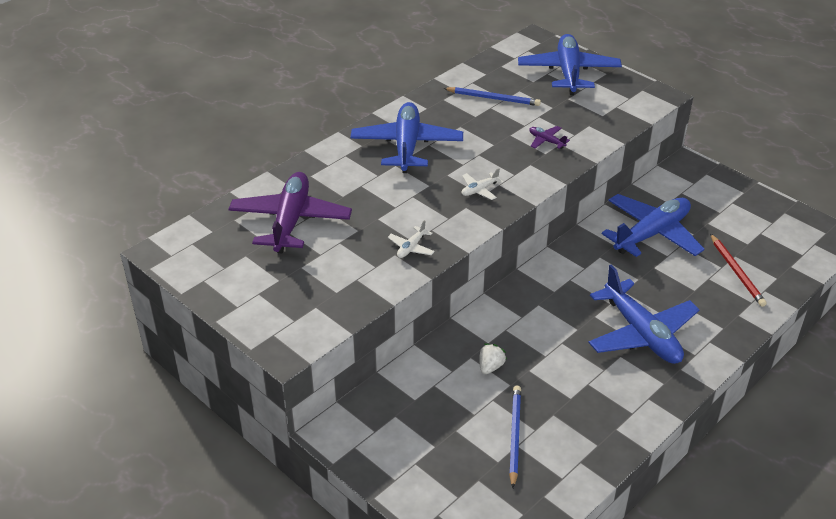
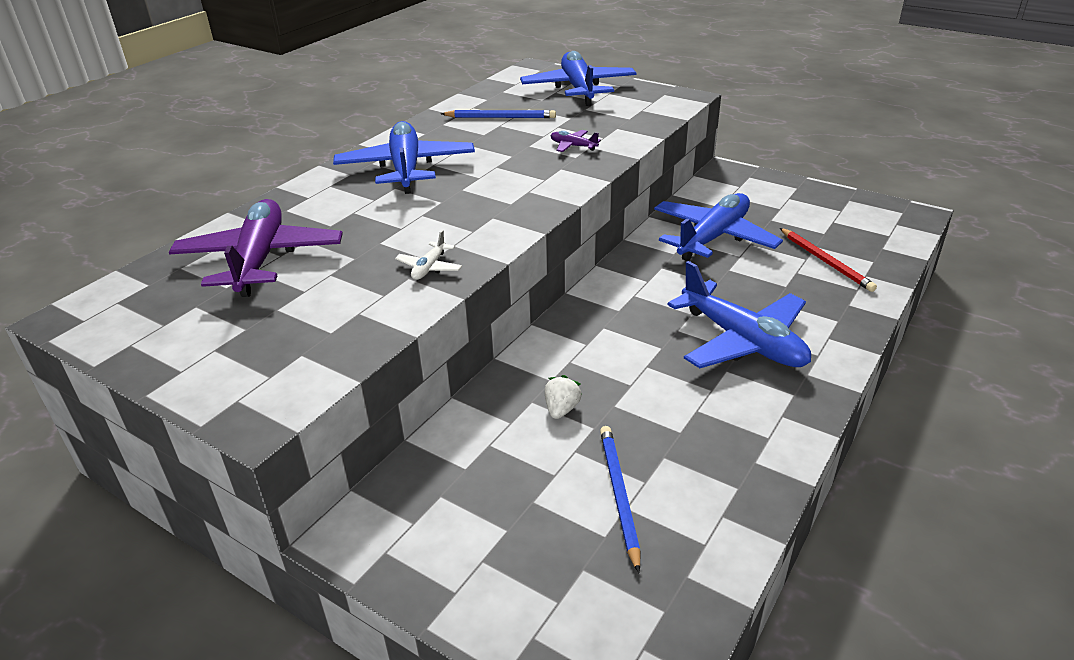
camera: 10 degrees left, 5 degrees down
white plane [462,168,503,200] -> none

